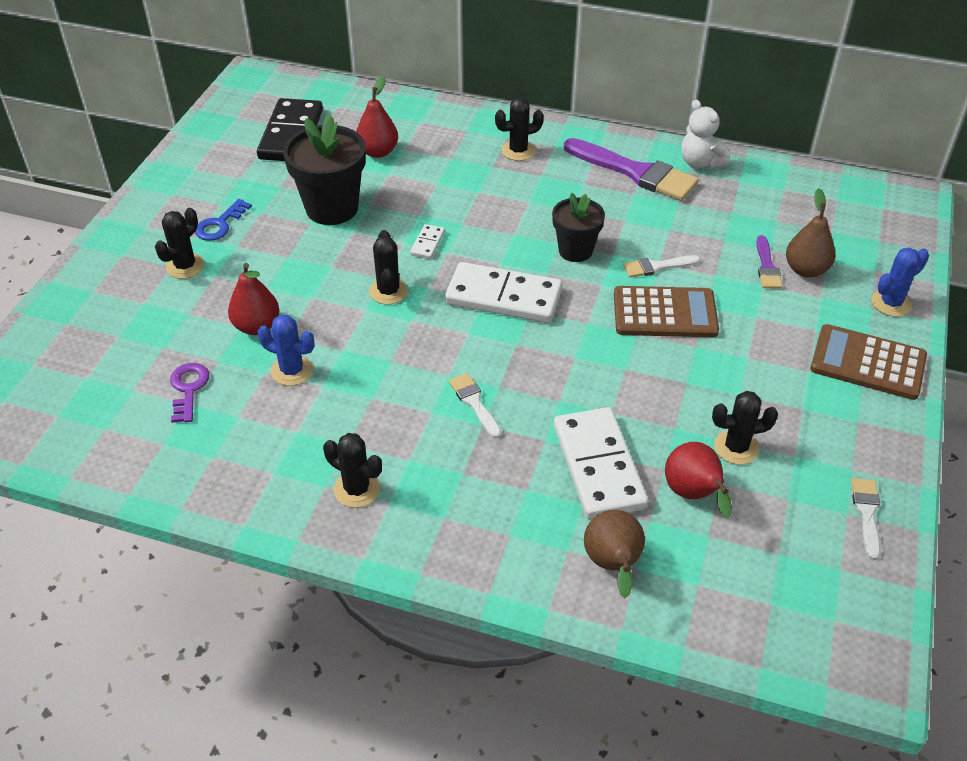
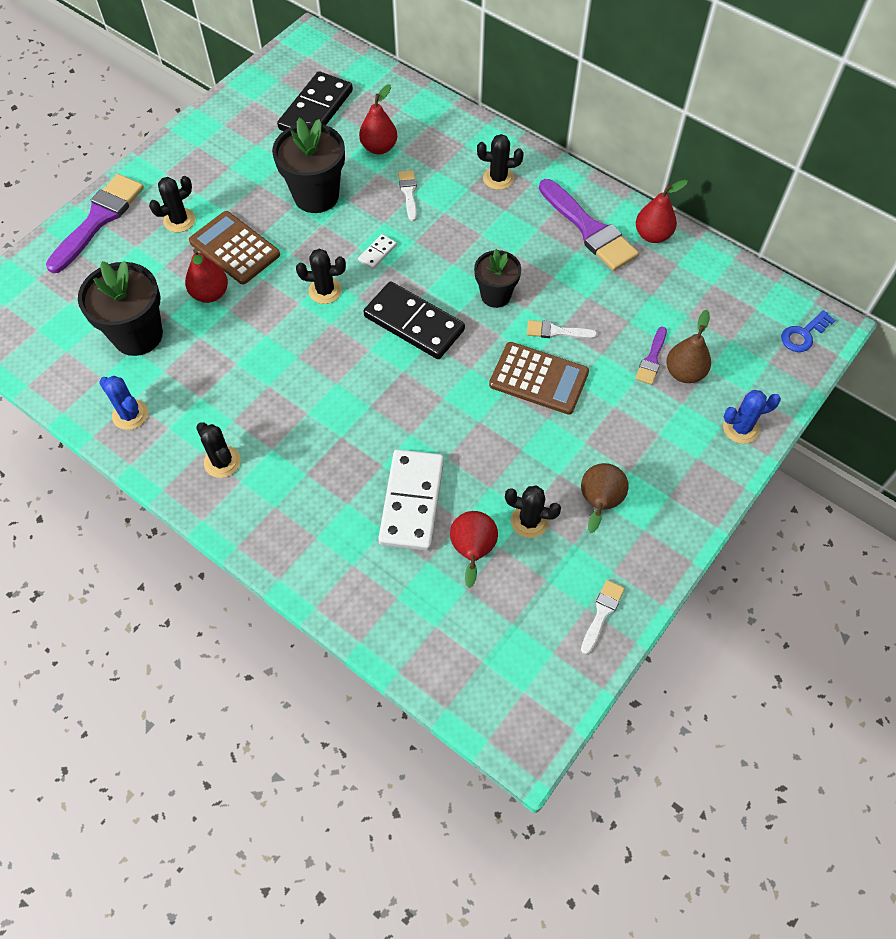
camera: 20 degrees right, 15 degrees up
purple key [170,363,209,423] -> black flower pot [78,261,163,356]
blue key [195,199,252,241] -> blue key moved to [781,310,835,352]
blue cactus [258,315,315,386] -> blue cactus moved to [99,376,148,430]
black cactus [369,230,408,305] -> black cactus turned 75 degrees clockwise [296,249,346,304]
white domino [445,262,562,323] -> black domino [363,281,465,359]
white brush [449,373,502,438] -> white brush moved to [398,170,417,221]
brown pear [584,510,645,598] -> brown pear moved to [581,463,629,533]
white teddy bear [682,100,730,170] -> red pear [636,180,688,243]
brown calculator [810,324,927,400] -> brown calculator moved to [189,211,280,284]
none -> purple brush [46,174,144,273]

